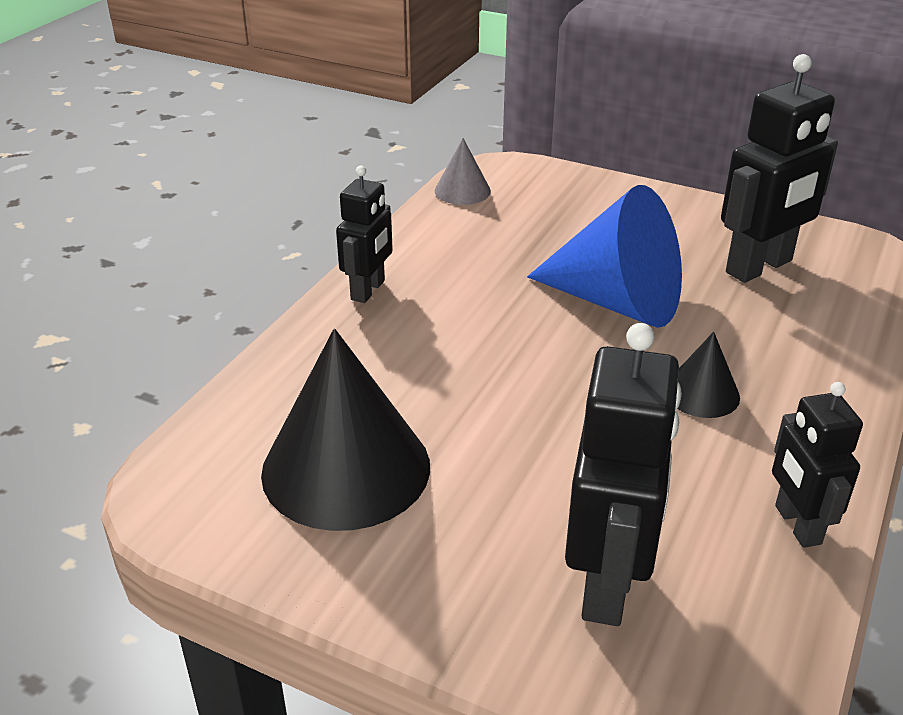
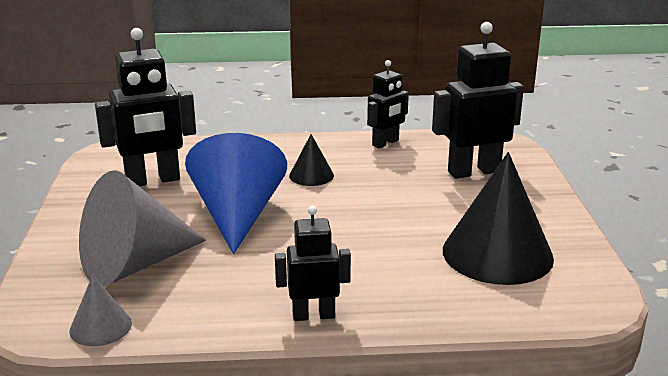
camera: 120 degrees left, 10 degrees down
black robot [721,54,838,283] -> black robot turned 135 degrees clockwise [95,28,196,186]
none -> grey cone [79,170,206,287]

